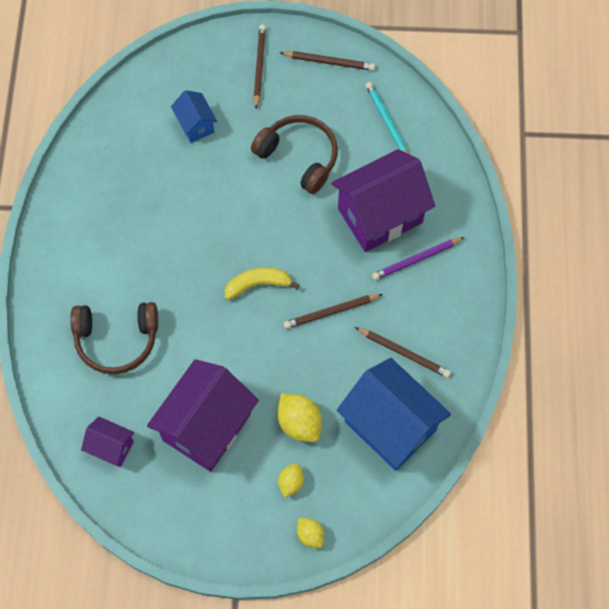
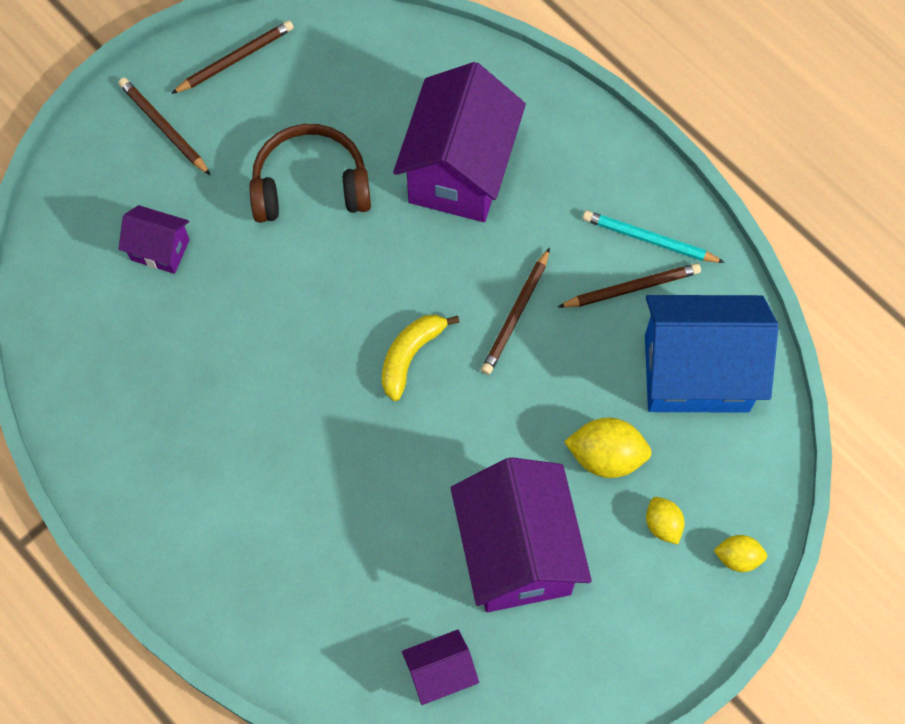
camera: 45 degrees left, 0 degrees up
brown headphones [70,302,158,374] -> none
blue house [171,90,217,143] -> purple house [118,205,189,274]
turquoise pencil [365,82,409,154] -> turquoise pencil moved to [583,210,725,263]
purple pencil [372,237,465,280] -> none

